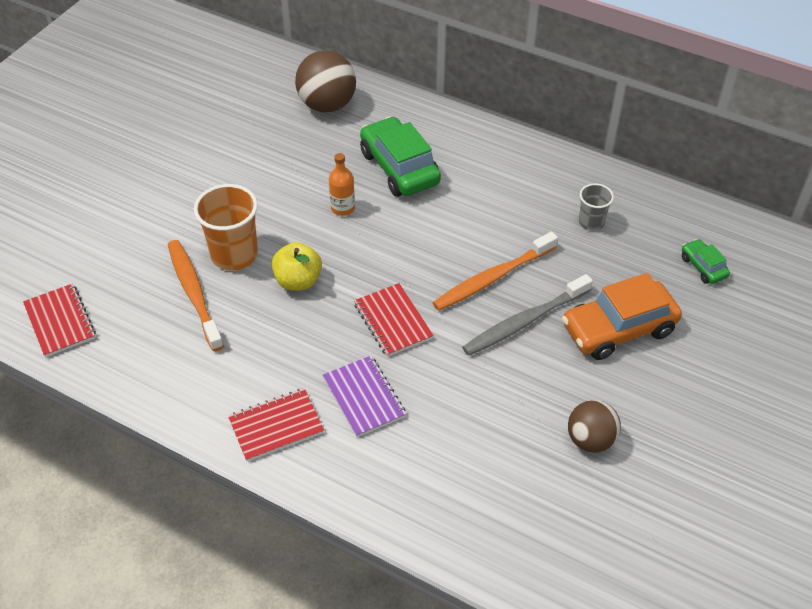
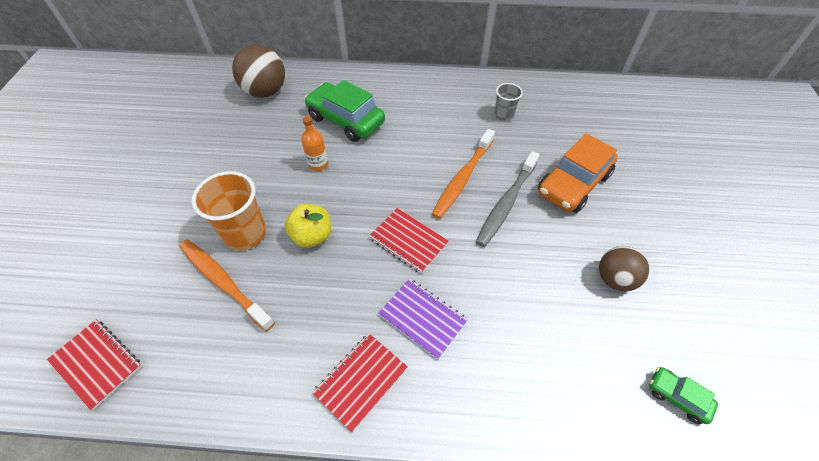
camera: 25 degrees left, 5 degrees up
green car [682,239,730,284] -> green car moved to [649,367,718,424]

